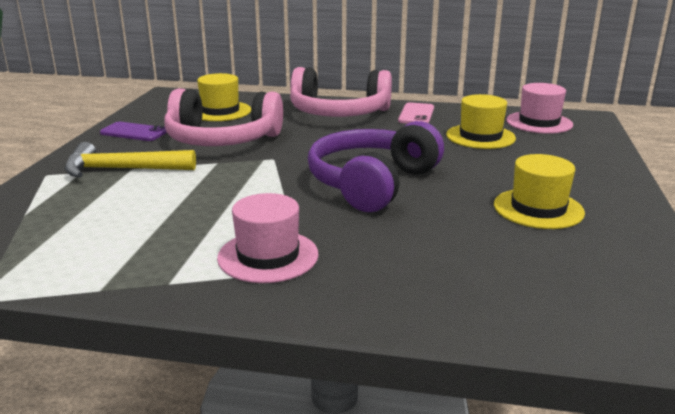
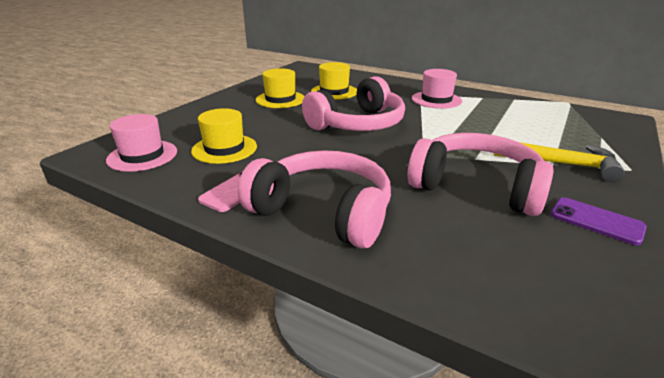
camera: 160 degrees left, 5 degrees up
yellow hat [197,73,251,121] -> yellow hat moved to [311,62,357,100]
purple headphones [308,121,444,212] -> pink headphones [302,76,405,131]

